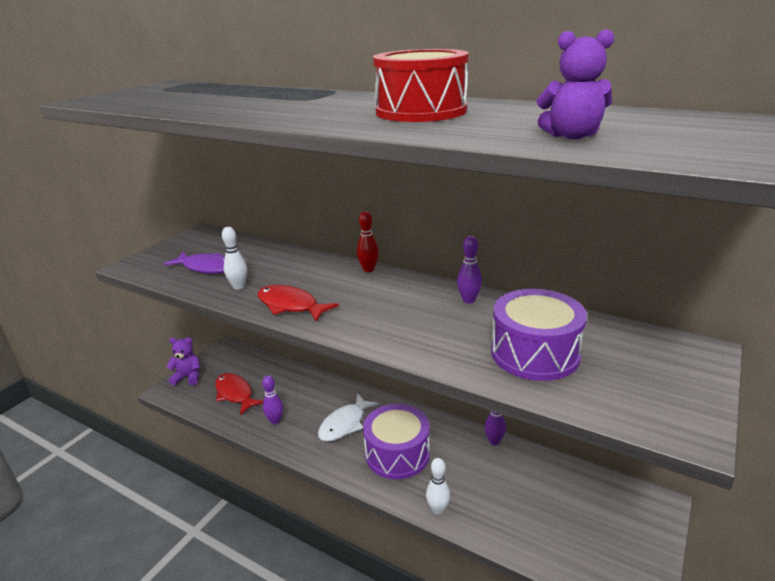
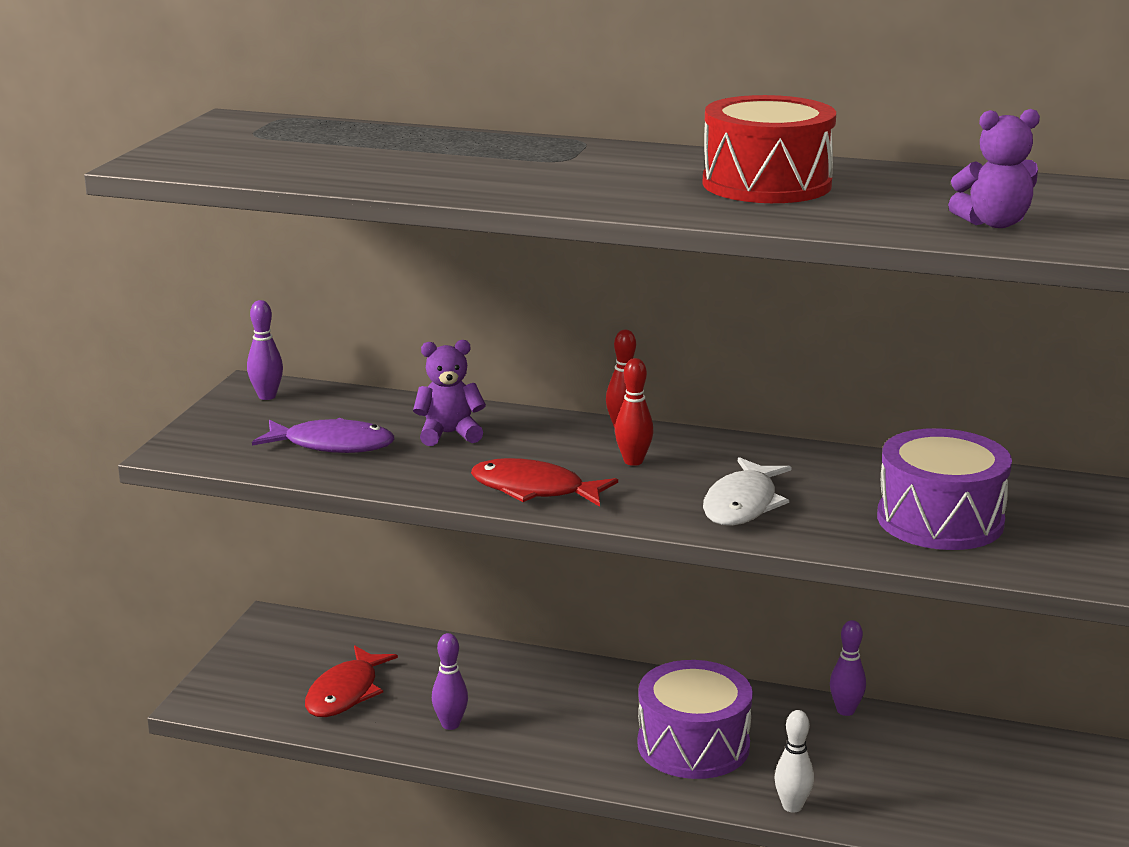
camera: 15 degrees left, 5 degrees down
purple teddy bear [166,337,200,386] -> purple teddy bear moved to [413,340,486,446]
red fish [215,373,264,415] -> red fish turned 105 degrees counterclockwise [305,645,398,717]
white bowling pin [222,227,247,290] -> none
white fish [318,393,379,442] -> white fish moved to [703,457,792,526]
purple bowling pin [457,236,482,304] -> purple bowling pin moved to [247,300,283,400]
none -> red bowling pin [615,358,654,466]

